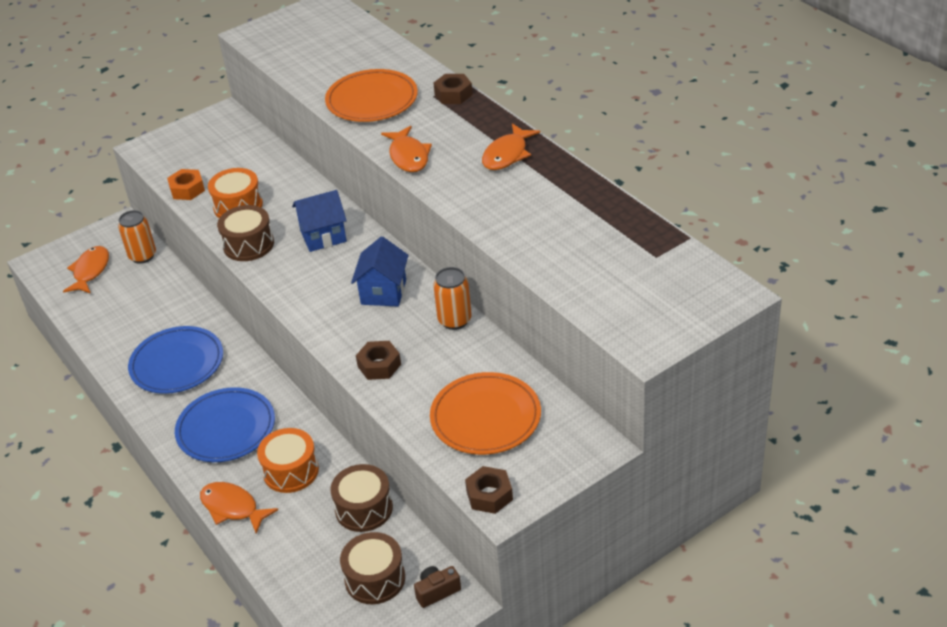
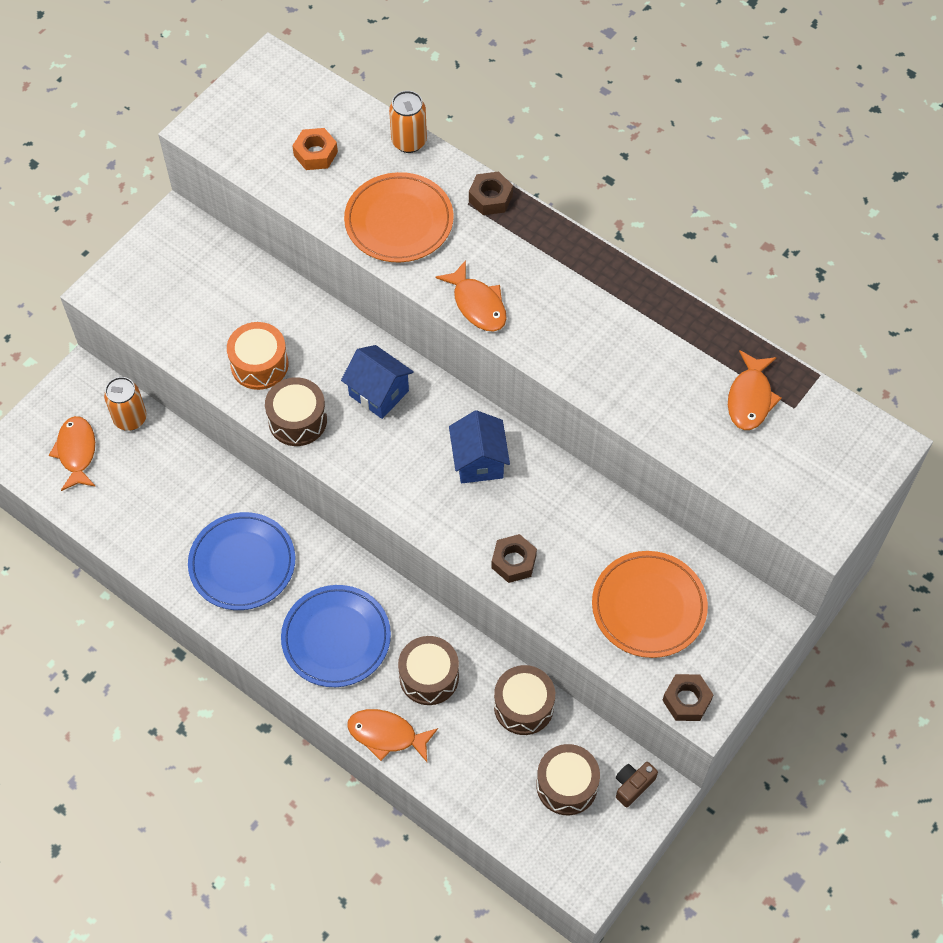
camera: 20 degrees left, 20 degrees up
orange nut [167,169,205,200] -> orange nut moved to [292,128,338,170]
orange drum [257,428,319,493] -> brown drum [398,636,459,705]
blue house [292,190,347,252] -> blue house turned 75 degrees clockwise [341,345,414,419]
orange can [433,267,472,330] -> orange can moved to [389,91,427,153]
orange fish [482,124,540,170] -> orange fish moved to [728,350,782,430]

